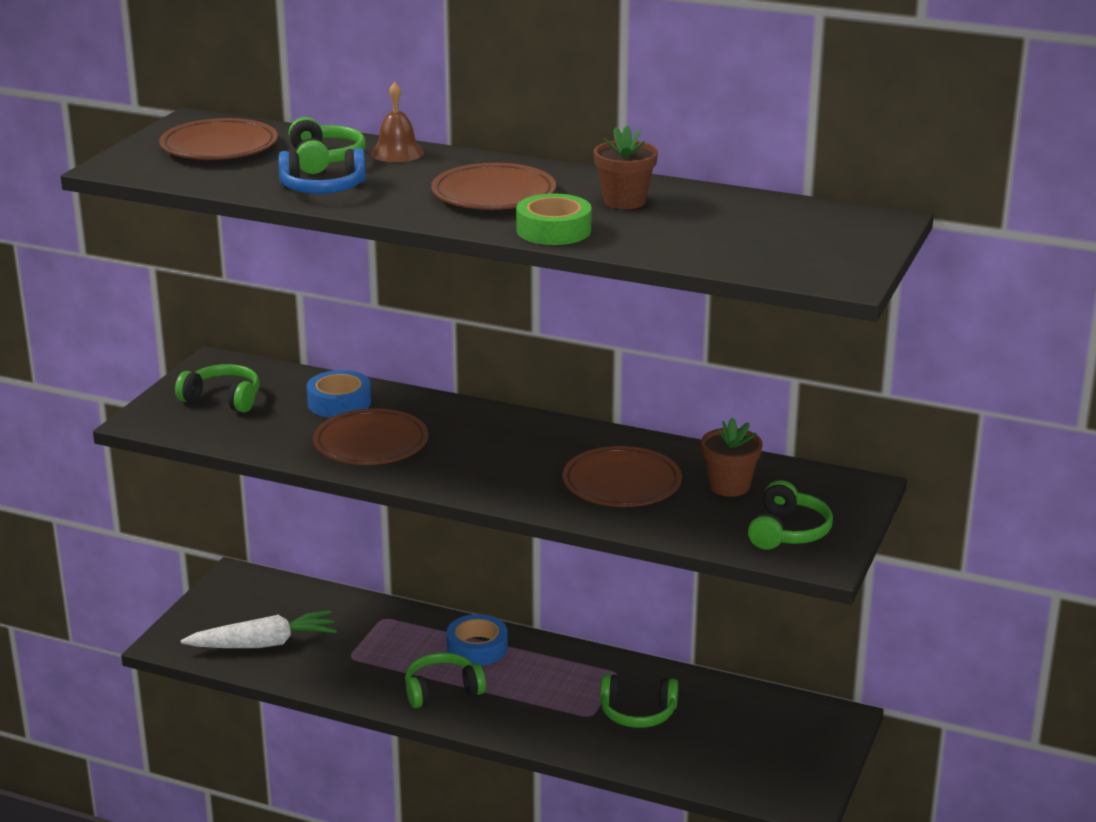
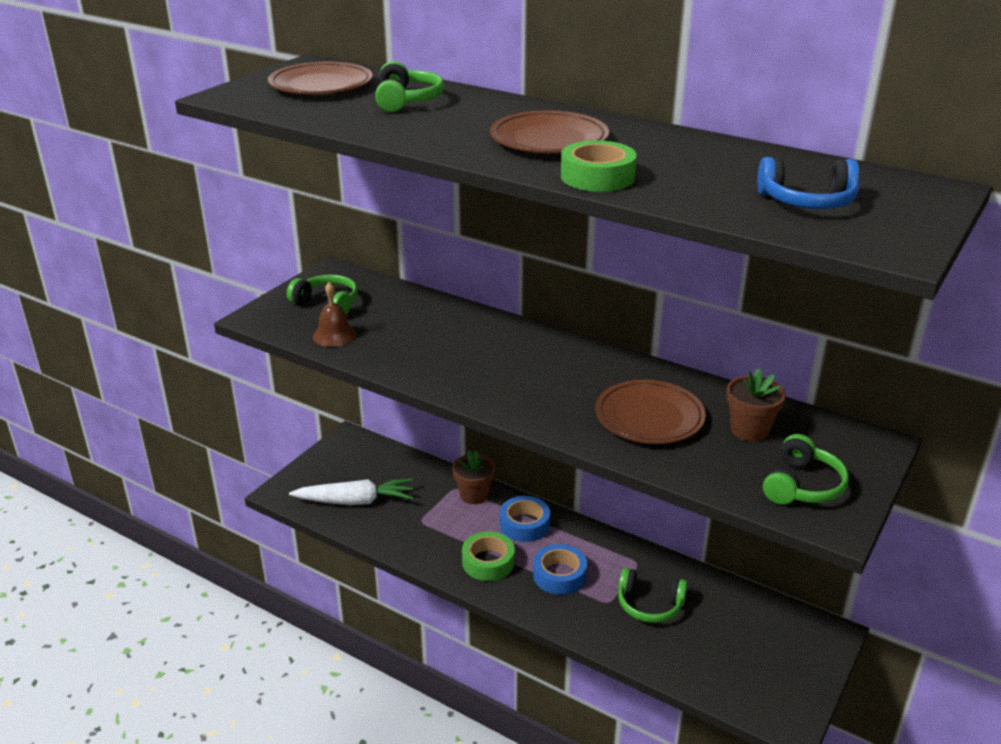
camera: 10 degrees right, 5 degrees up
blue headphones [278,148,366,194] -> blue headphones moved to [757,157,859,209]
blue tape [306,370,371,418] -> blue tape moved to [533,544,587,595]
brown plate [313,408,428,465] -> none
brown bell [371,82,424,162] -> brown bell moved to [313,282,356,347]
green headphones [405,652,486,708] -> green tape [462,531,515,581]
brown flower pot [594,125,658,209] -> brown flower pot moved to [452,450,495,504]

